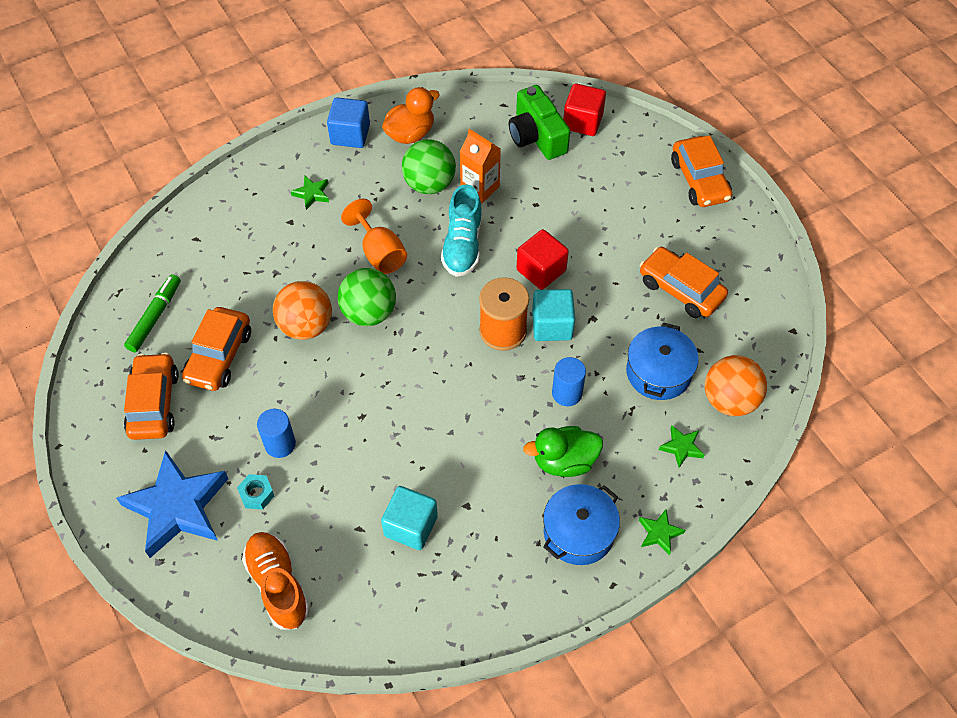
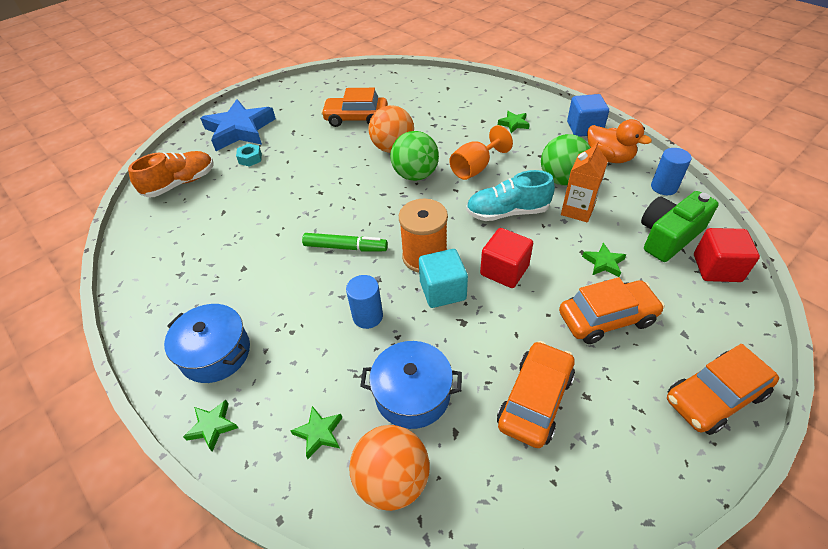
camera: 80 degrees right, 10 degrees down
green marker [124,274,181,352] -> green marker moved to [302,233,388,251]
orange car [124,352,179,440] -> orange car moved to [559,277,665,344]
blue cylinder [257,409,296,458] -> blue cylinder moved to [651,148,692,195]
turquoise cube [381,486,438,550] -> none
green duck [523,426,603,477] -> none
none -> green star [582,243,626,277]

